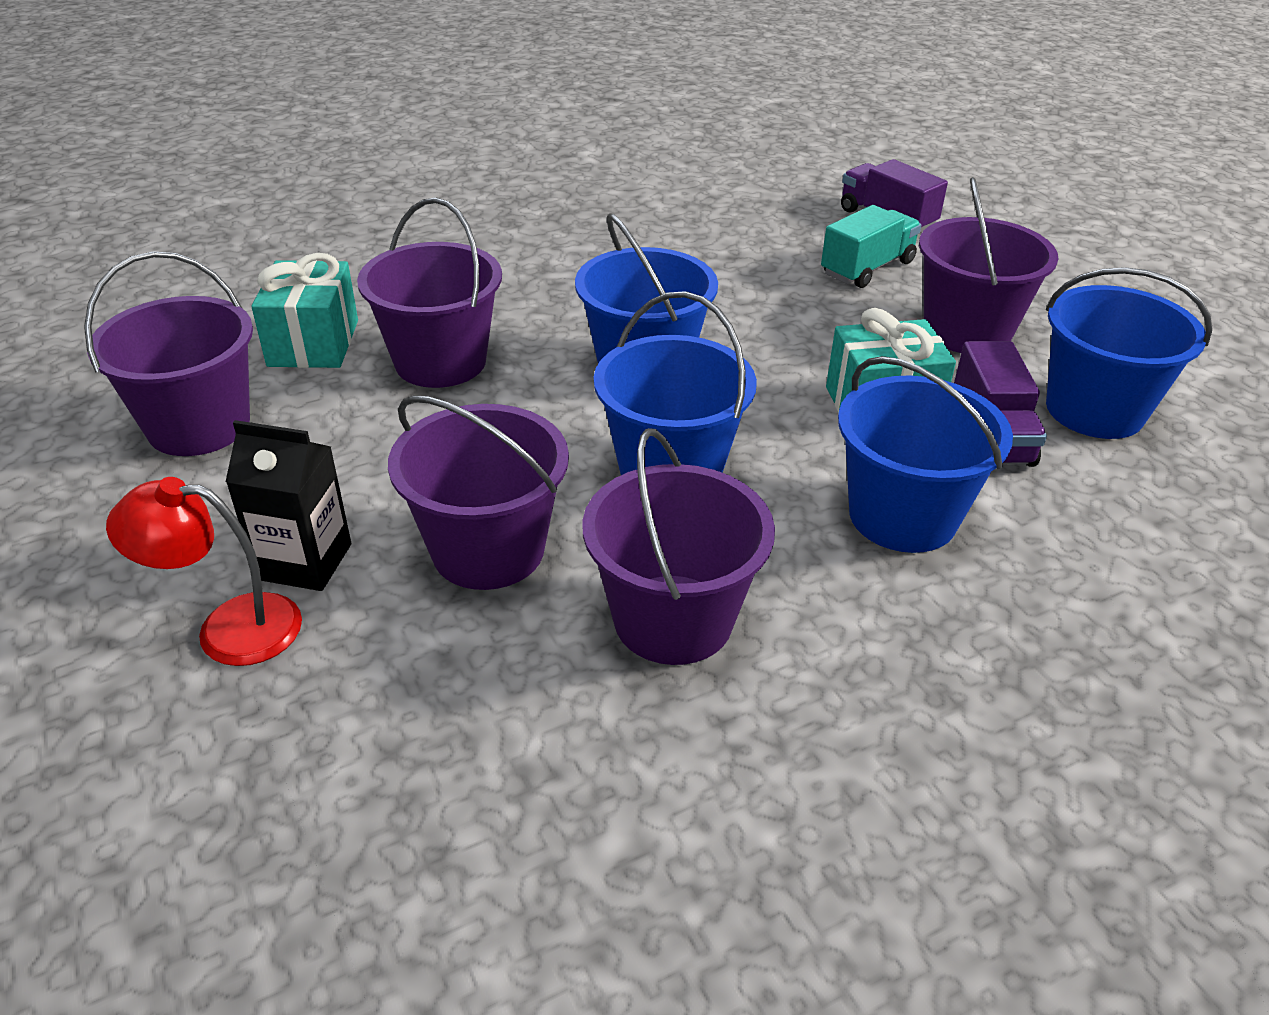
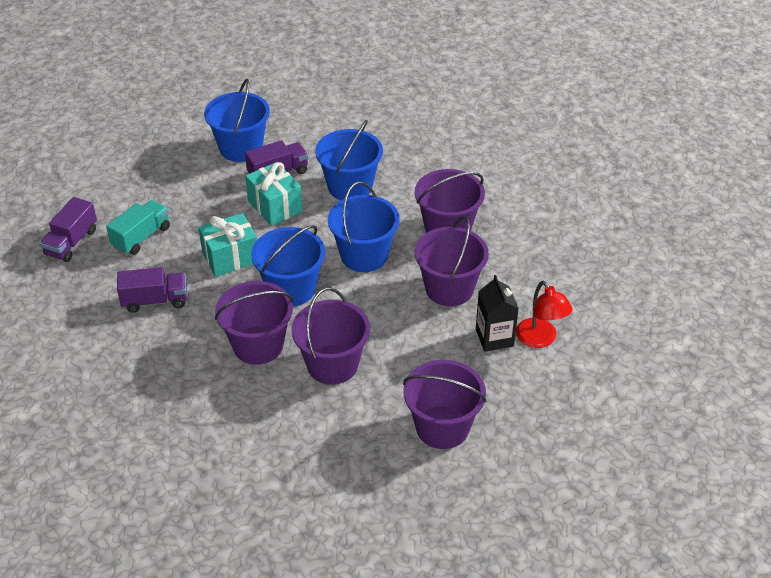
camera: 115 degrees left, 5 degrees up
turquoise gift [251,253,358,368] -> turquoise gift moved to [198,213,257,277]
turquoise truck [821,205,921,288] -> turquoise truck turned 105 degrees clockwise [106,200,170,255]
purple bucket [919,177,1058,353] -> purple bucket moved to [215,281,293,365]
none -> purple truck [117,267,187,313]

